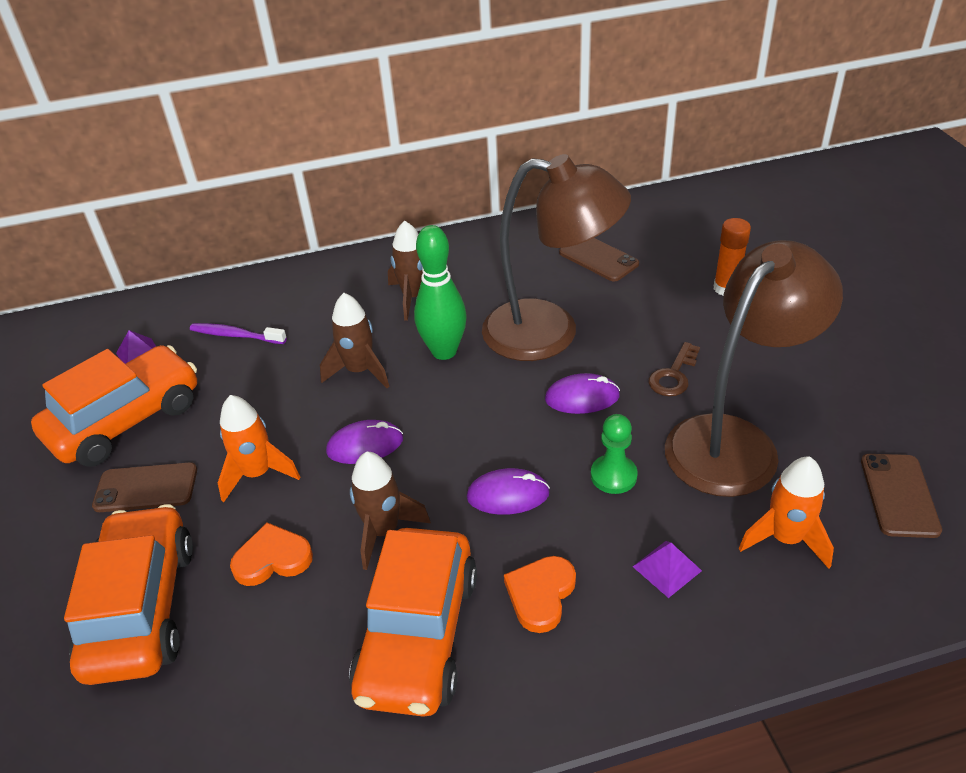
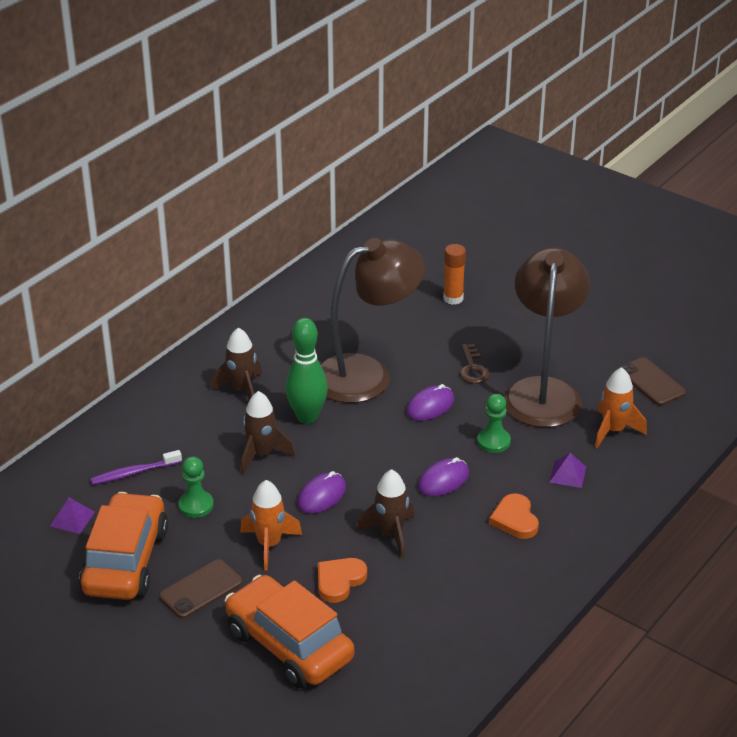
camera: 40 degrees left, 5 degrees down
orange car [349,528,477,717] -> none
brown phone [559,238,639,282] -> none
none -> green pawn [178,456,214,518]

